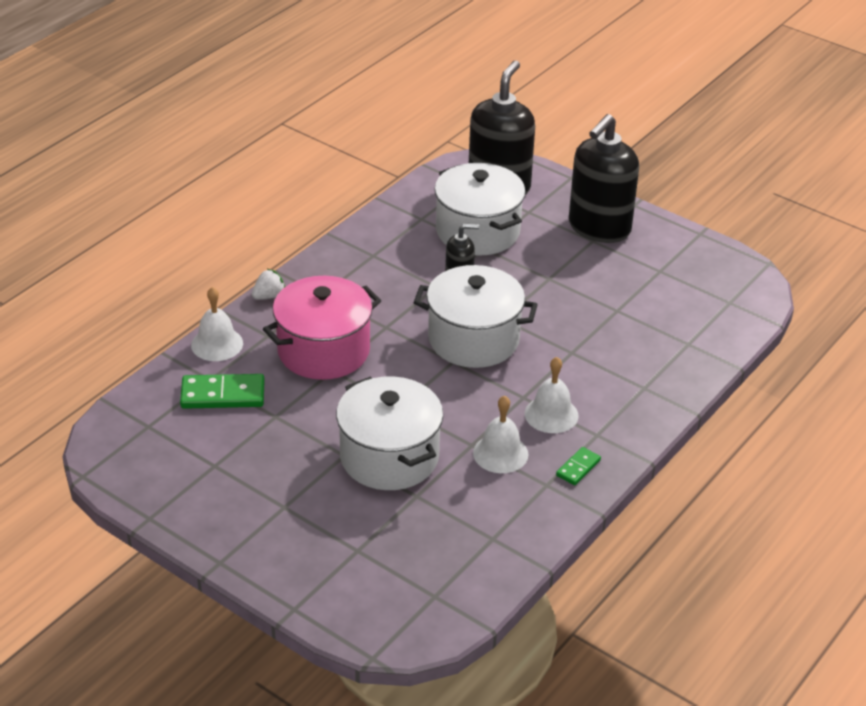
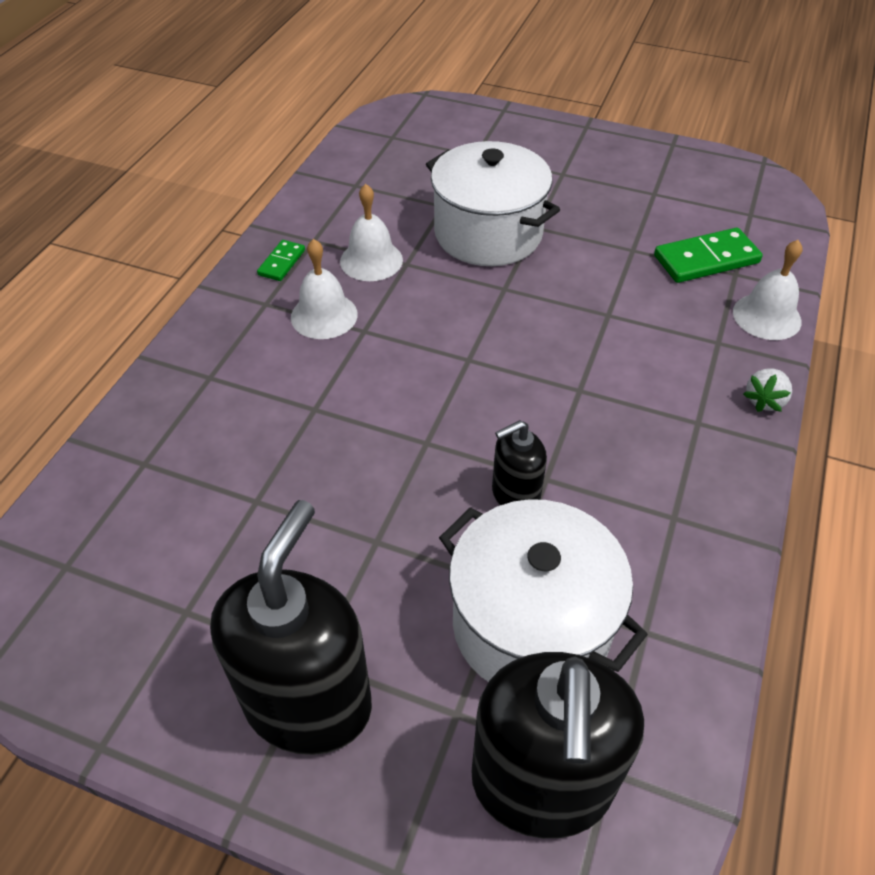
camera: 165 degrees right, 10 degrees up
pink pot [263,276,381,380] -> none
white pot [413,265,538,368] -> none

